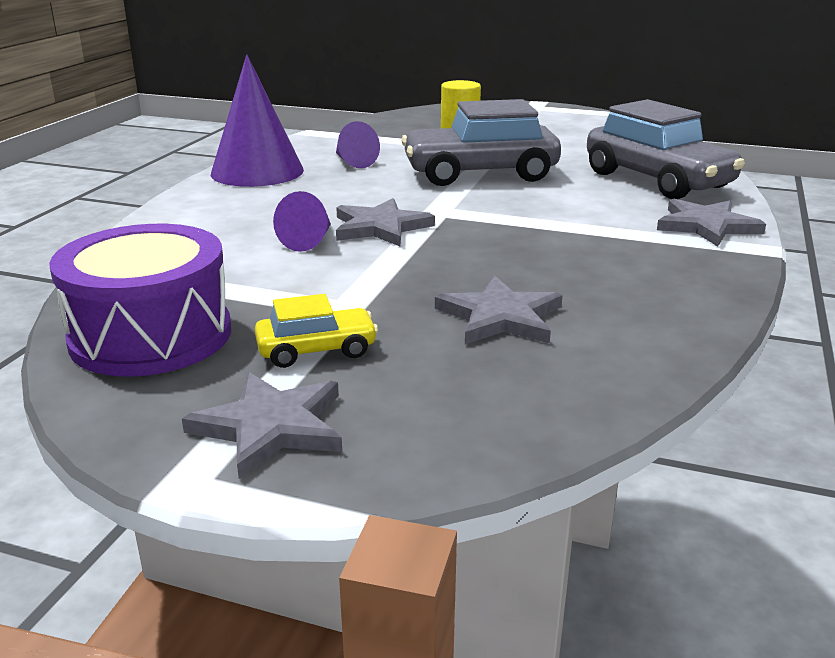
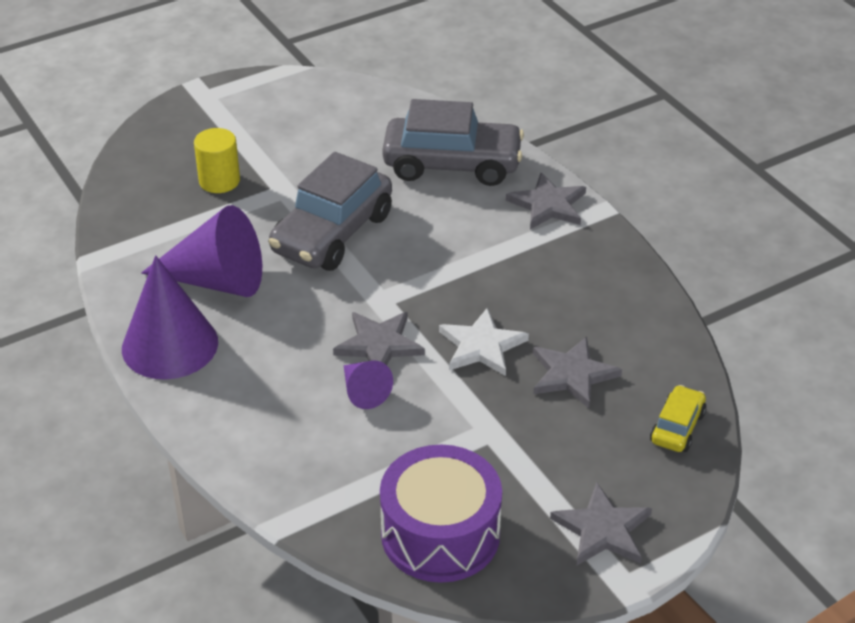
camera: 50 degrees left, 15 degrees up
yellow car [255,294,378,368] -> yellow car moved to [650,385,706,452]
purple cone [336,121,380,168] -> purple cone [141,205,262,297], size x1.96
none -> white star [439,307,529,376]

